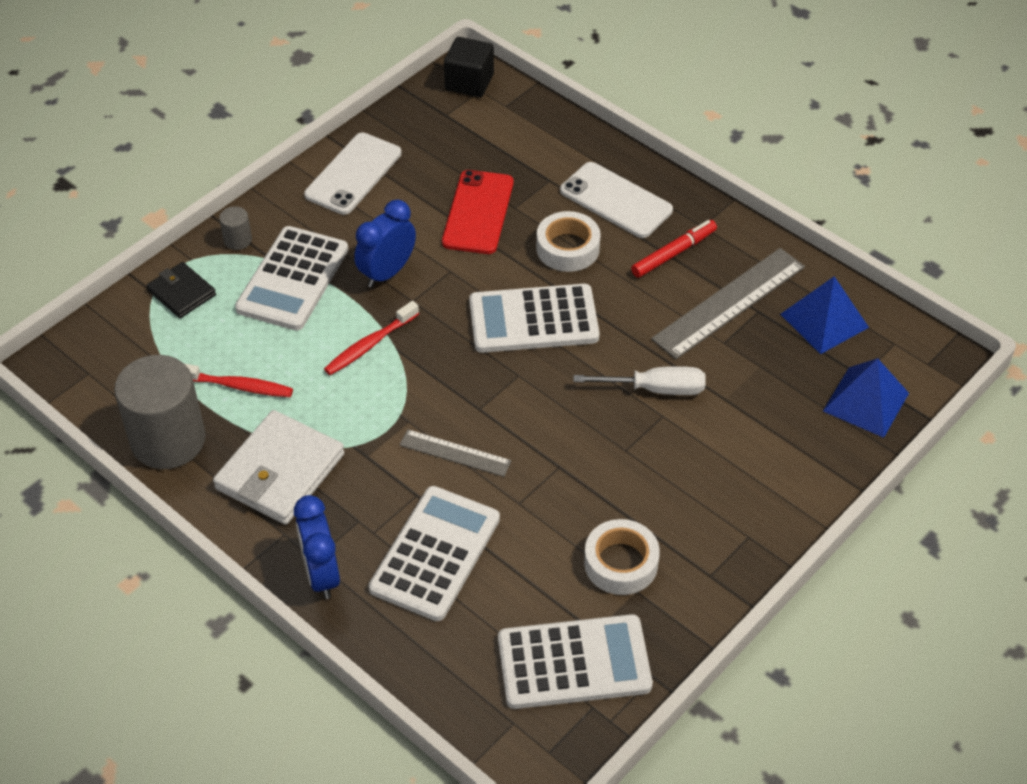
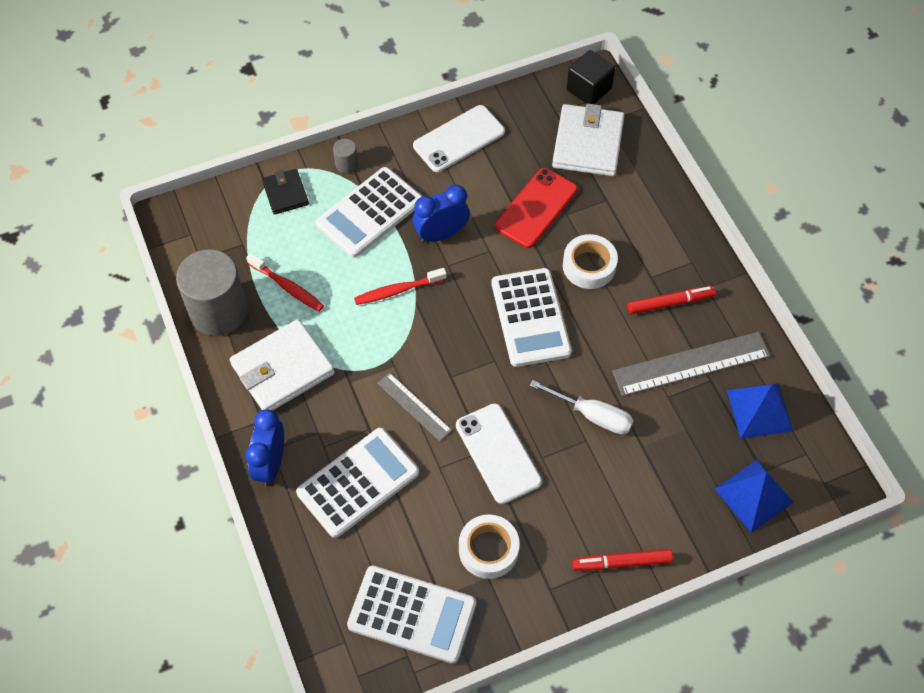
camera: 25 degrees right, 10 degrees up
white calculator [469,284,600,353] -> white calculator turned 120 degrees counterclockwise [492,268,572,367]
white phone [560,162,673,238] -> white phone moved to [456,404,542,504]
none -> white wallet [552,104,625,176]
none -> red marker [572,549,673,571]

